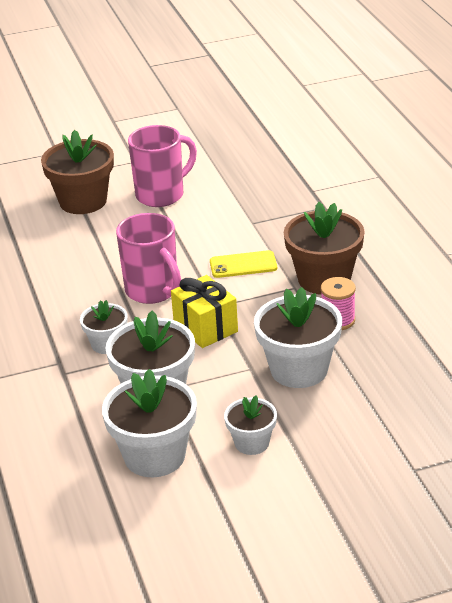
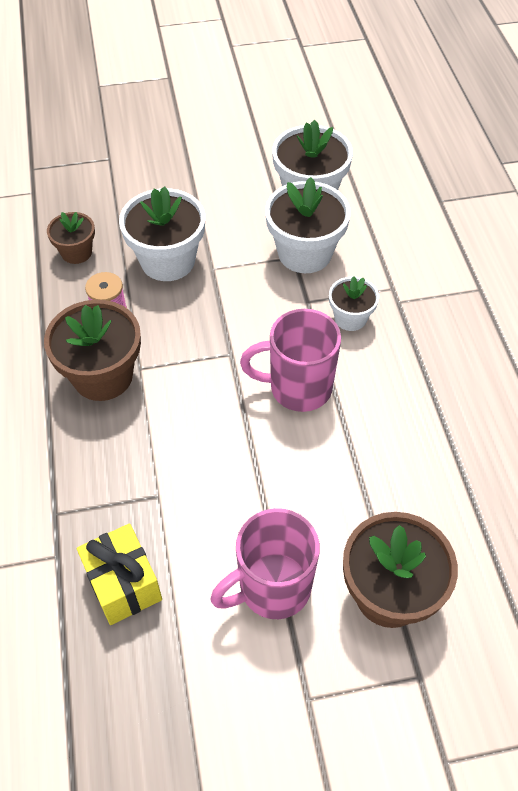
camera: 175 degrees left, 20 degrees up
pink mug [116,213,181,304] -> pink mug turned 60 degrees counterclockwise [240,309,341,412]
yellow gift [171,275,238,348] -> yellow gift moved to [77,523,162,625]
yellow phone [210,250,277,278] -> none
white flower pot [224,395,277,455] -> none
none -> brown flower pot [47,212,95,264]

